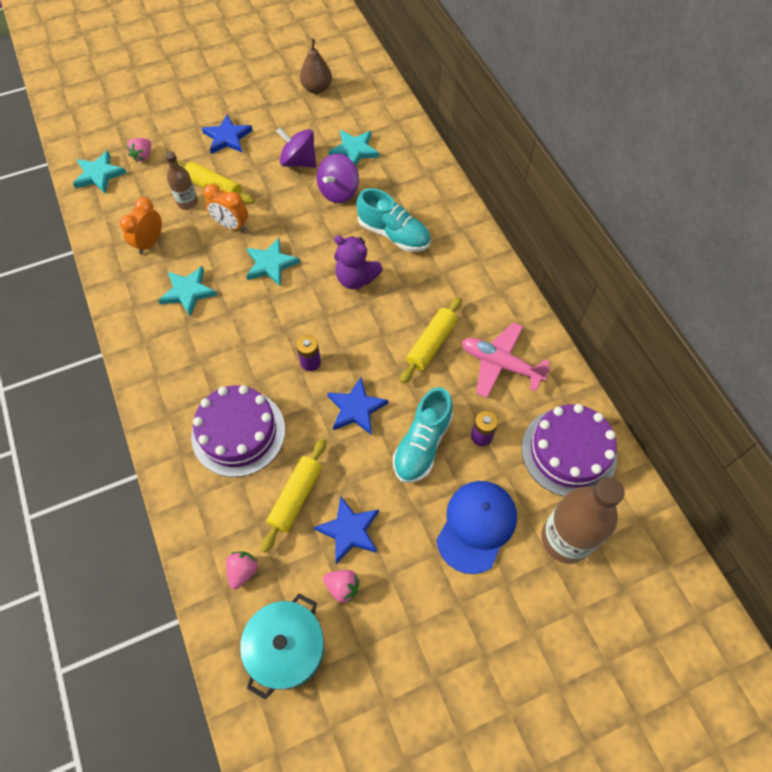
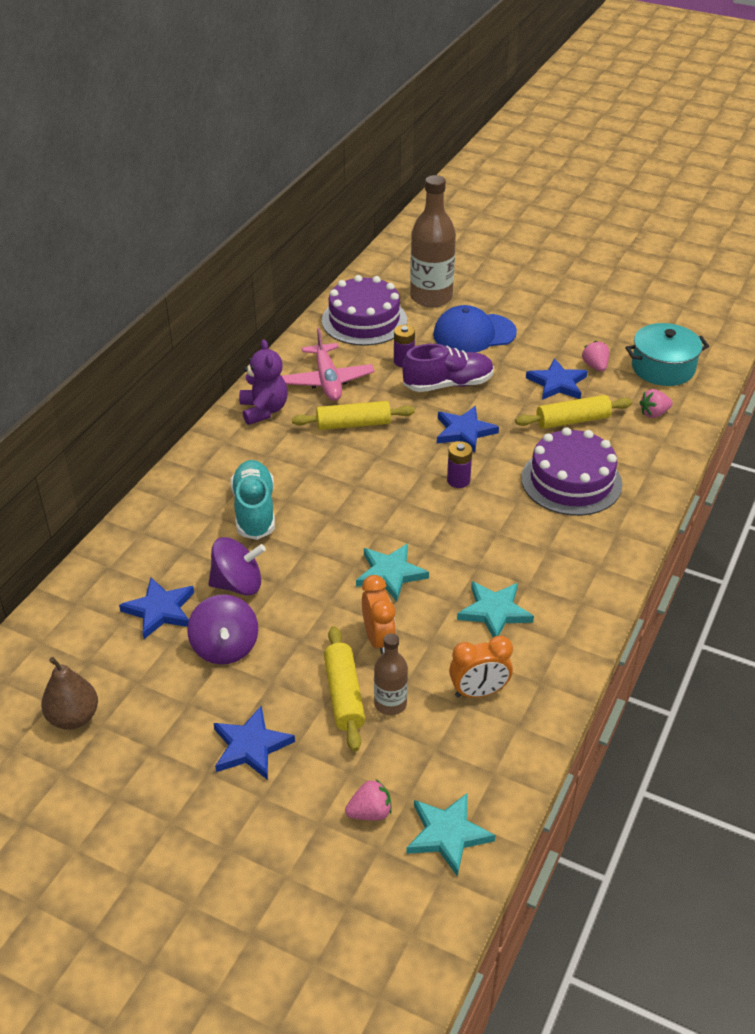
camera: 130 degrees left, 20 degrees down
turquoise star [328,130,379,166] -> blue star [119,578,194,639]
purple teddy bear [334,235,383,289] -> purple teddy bear moved to [239,339,288,425]
turquoise shoe [393,387,453,483] -> purple shoe [402,344,494,392]

